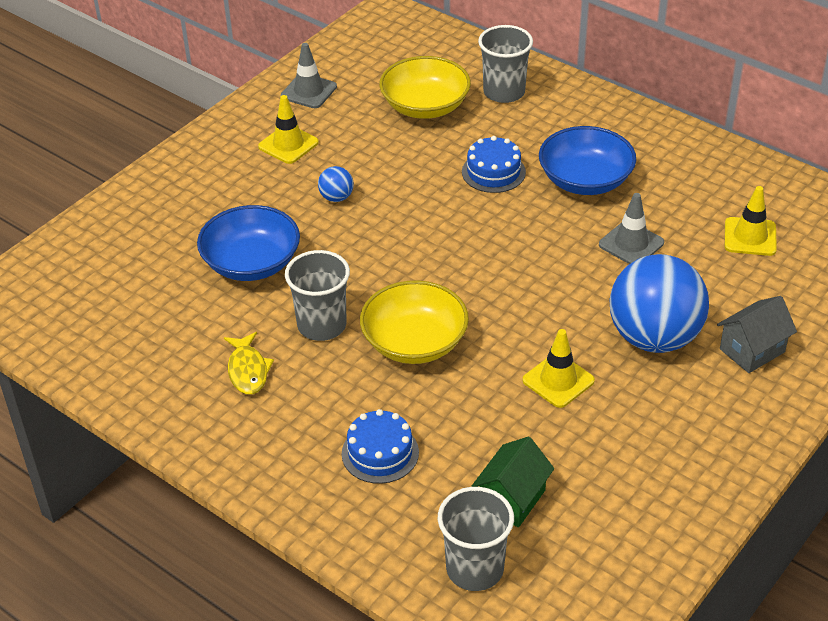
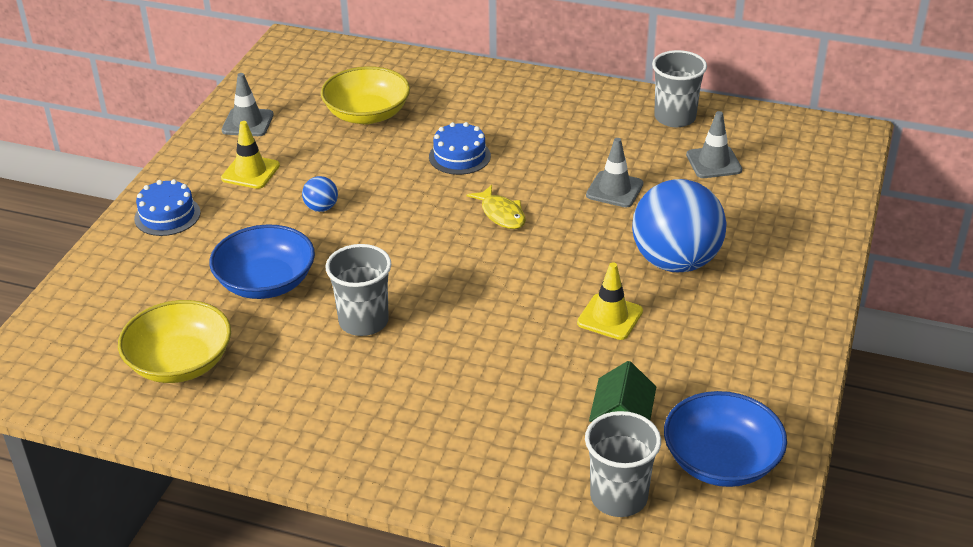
camera: 20 degrees left, 5 degrees down
yellow fish [224,332,274,395] -> yellow fish moved to [467,185,526,229]
blue cake [342,409,419,484] -> blue cake moved to [134,179,201,236]
yellow bowl [360,280,469,364] -> yellow bowl moved to [118,300,231,383]
grey cup [478,25,533,103] -> grey cup moved to [652,50,707,127]
blue bowl [539,126,636,195] -> blue bowl moved to [664,391,787,487]
grey house [717,296,797,373] -> none
yellow traffic cone [725,186,777,256] -> grey traffic cone [686,111,742,178]

